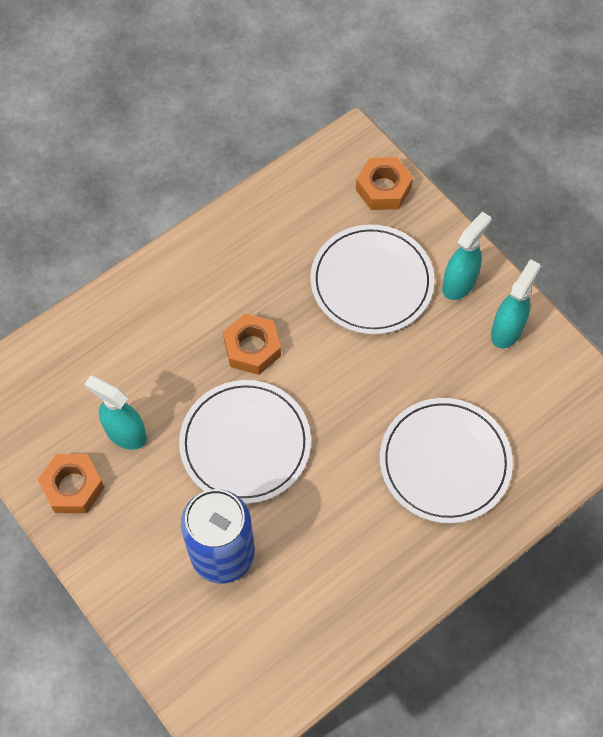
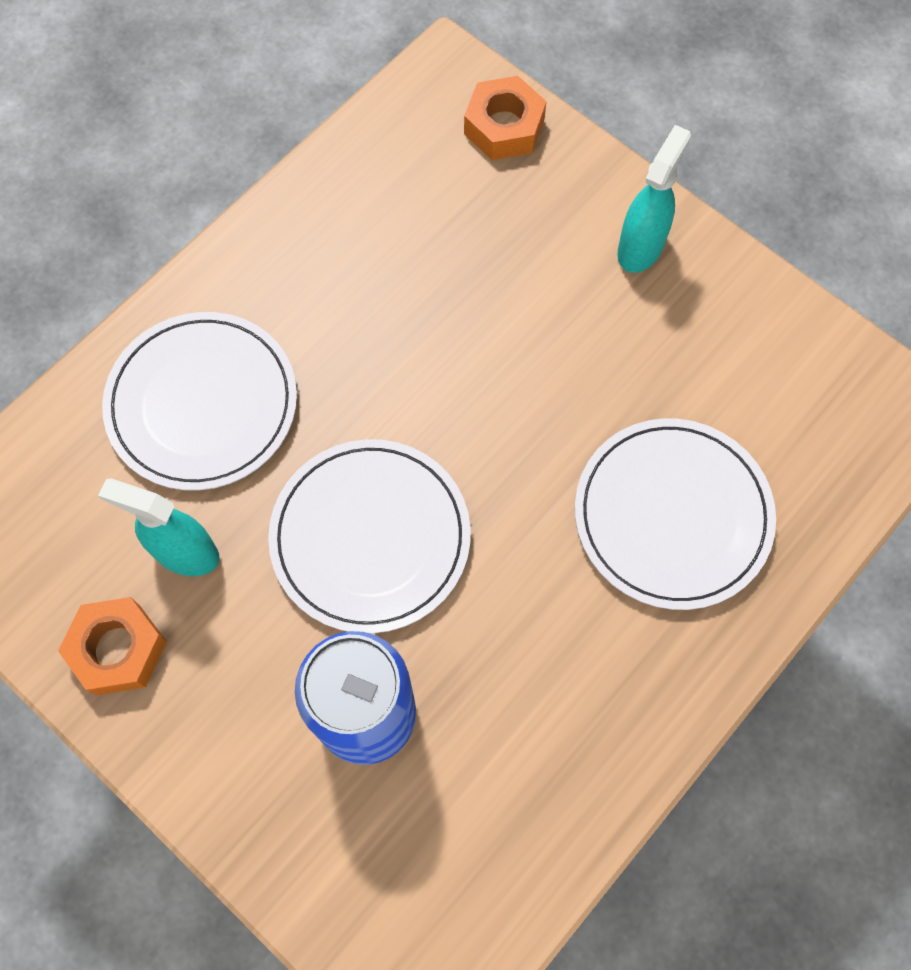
camera: 10 degrees left, 5 degrees up
orange nut [223,313,281,375] -> none
white plate [310,225,434,334] -> white plate moved to [102,312,297,491]
turquoise spray bottle [491,259,540,348] -> none

